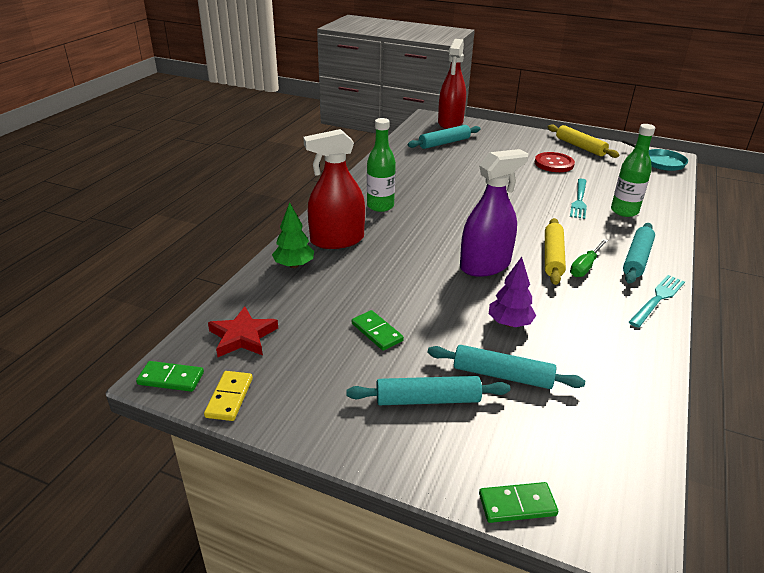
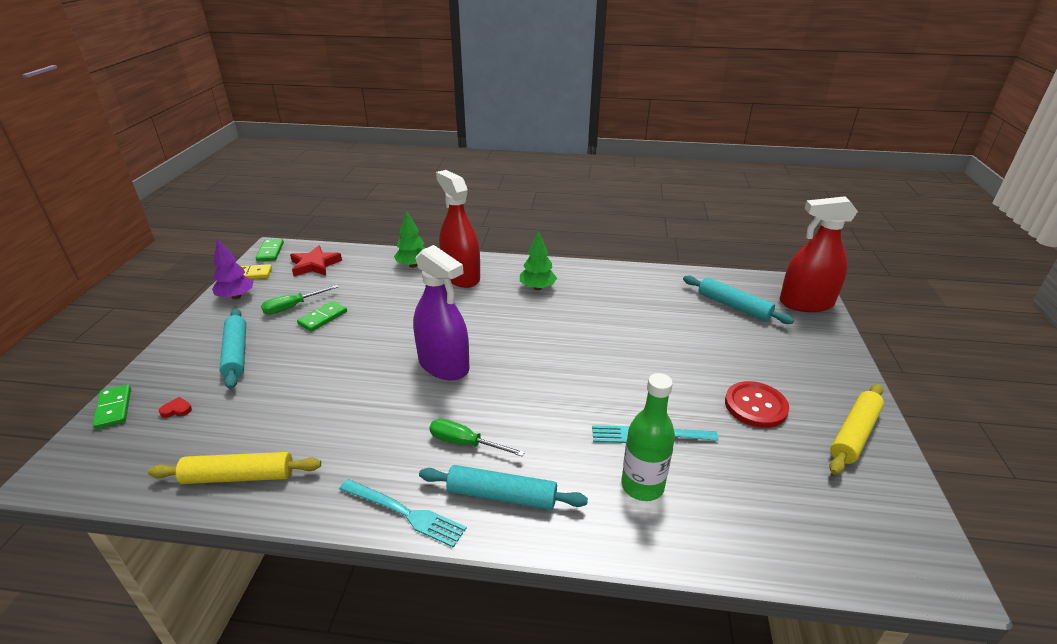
camera: 75 degrees right, 0 degrees up
green bottle [367,118,396,212] -> green tree [520,231,557,290]
turquoise rolling pin [427,345,585,389] -> none
purple tree [489,257,536,327] -> purple tree moved to [212,238,254,299]
yellow rolling pin [545,218,566,285] -> yellow rolling pin moved to [148,452,321,484]
turquoise pan [622,140,688,171] -> none
none -> red heart [159,397,192,418]
none -> green screwdriver [261,285,338,315]

